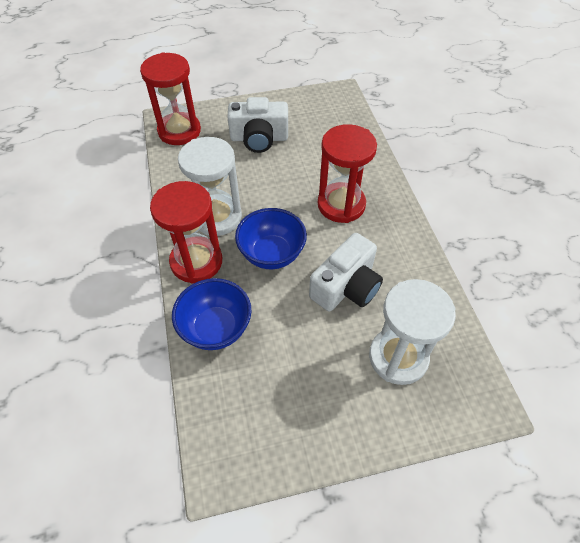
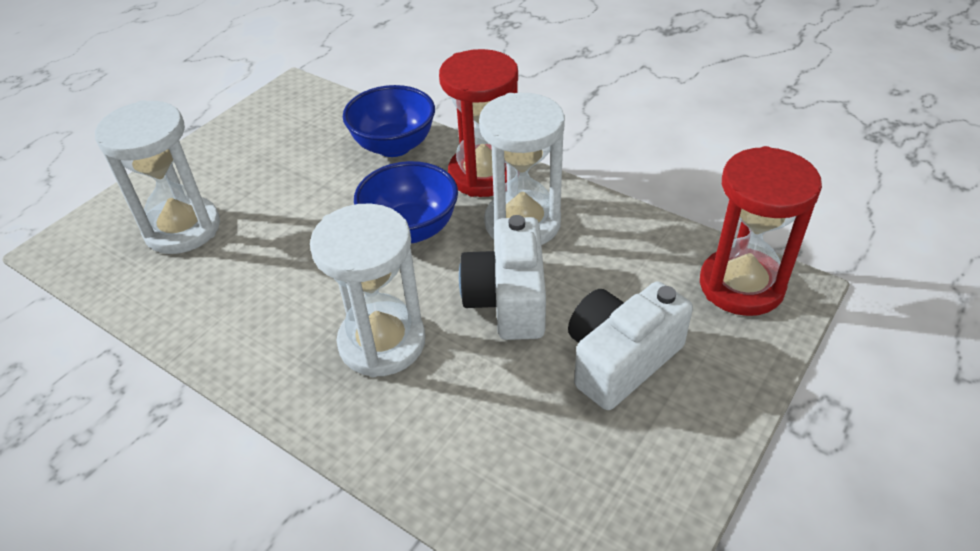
camera: 140 degrees right, 10 degrees down
white camera [309,233,383,311] -> white camera moved to [459,215,546,340]
red hourglass [318,124,377,223] -> white hourglass [310,203,425,377]

